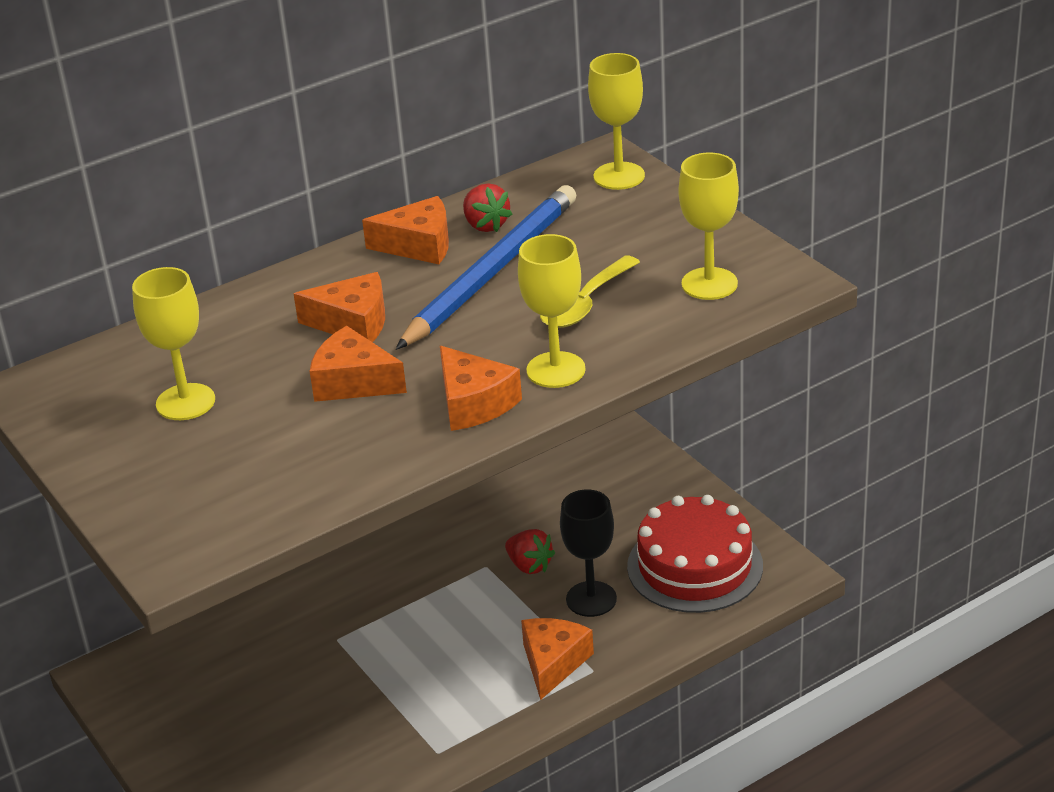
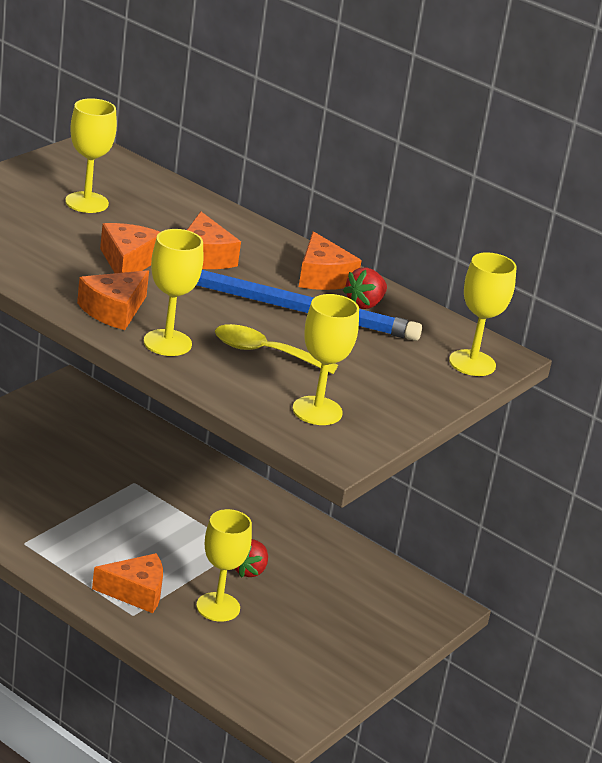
camera: 65 degrees right, 5 degrees down
black goblet [560,489,617,617] -> yellow goblet [196,509,252,622]
red cake [627,495,763,613] -> none

